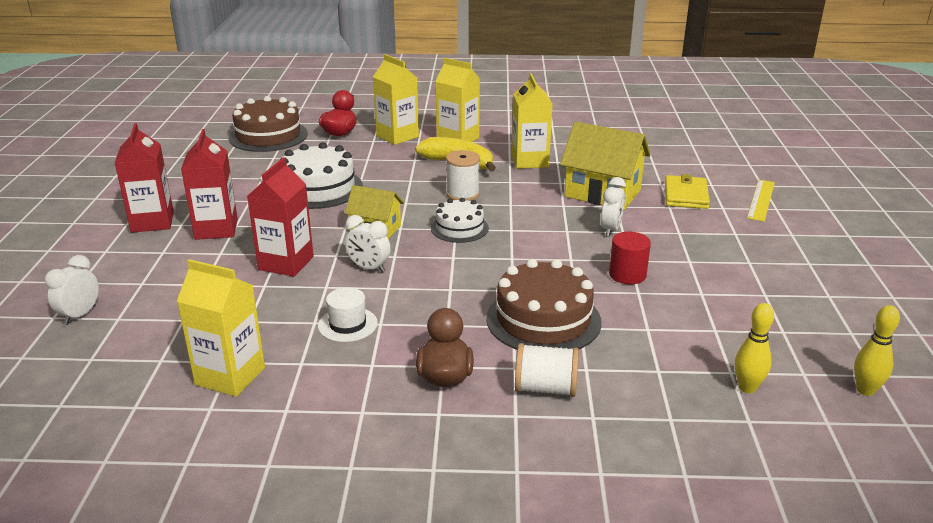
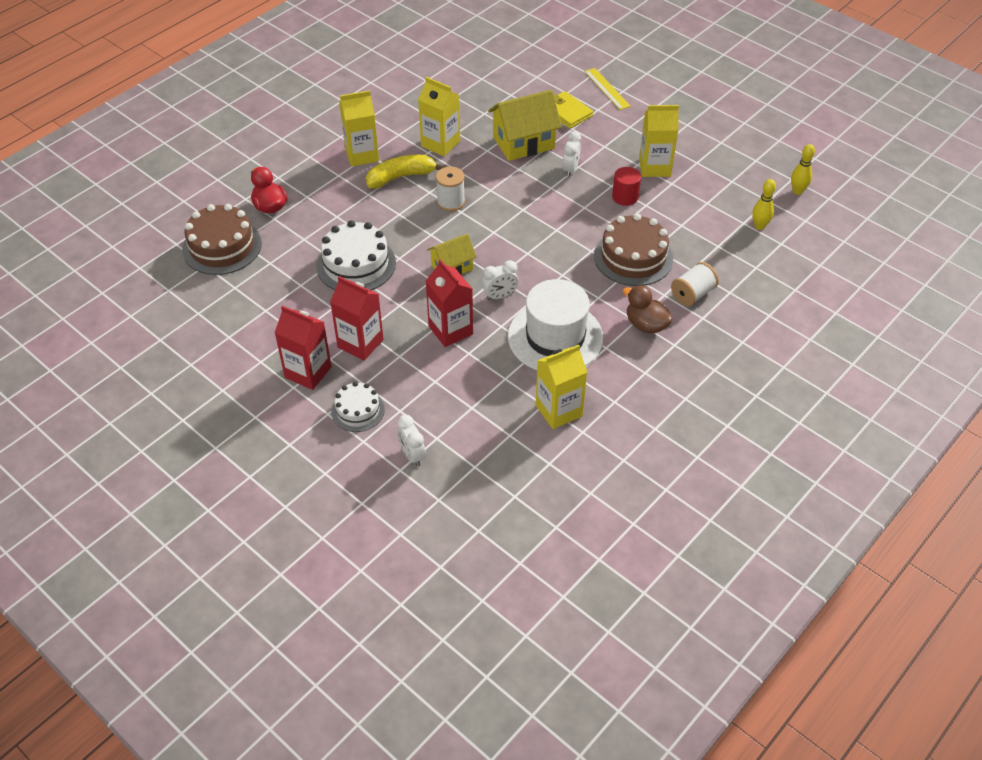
camera: 50 degrees left, 20 degrees up
white hat [318,287,378,342] -> white hat [508,279,604,370], size x2.22
yellow carton [373,54,419,145] -> yellow carton moved to [639,105,679,177]
white cake [431,198,489,243] -> white cake moved to [331,382,385,432]
white clock [601,177,626,237] -> white clock turned 45 degrees clockwise [562,131,581,177]

